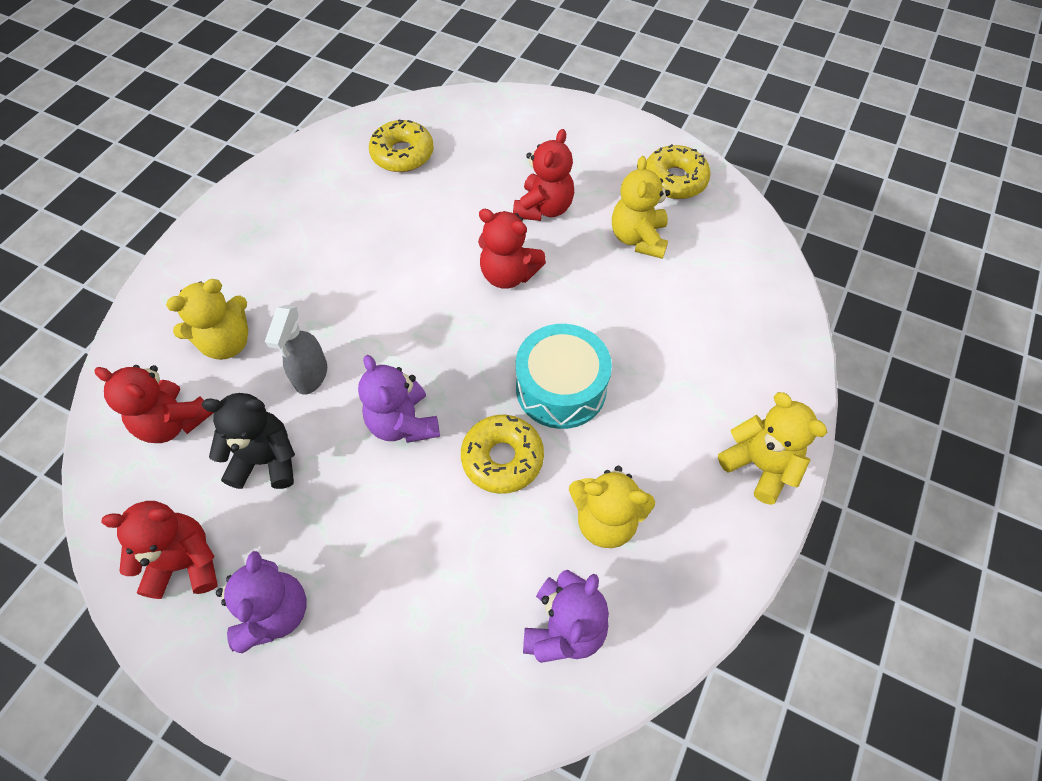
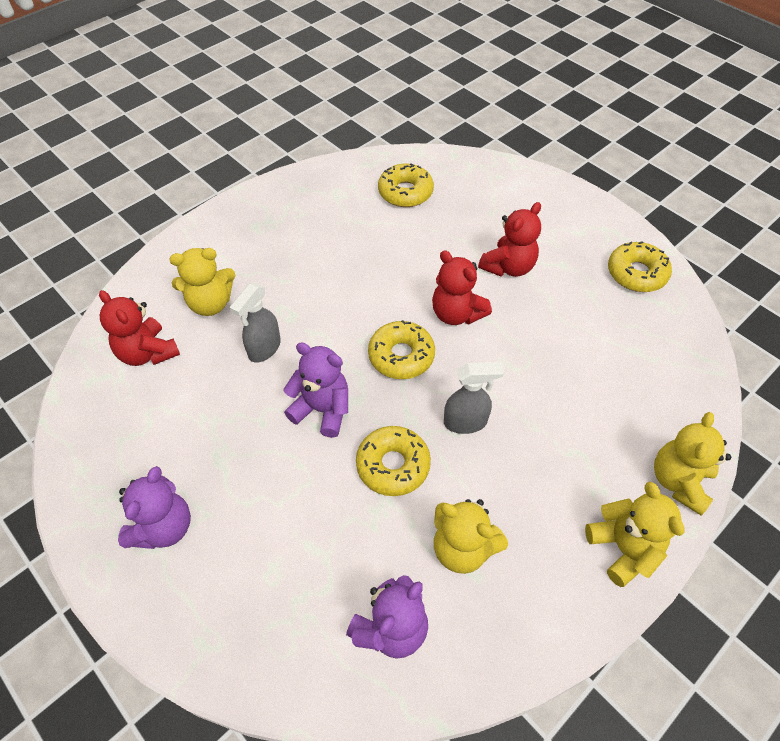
camera: 20 degrees right, 5 degrees down
red teddy bear [101,501,218,599] -> none
black teddy bear [202,393,295,489] -> none
purple teddy bear [358,355,440,443] -> purple teddy bear turned 120 degrees clockwise [283,342,348,438]
turquoise drum [516,324,612,429] -> grey spray bottle [444,362,504,434]
yellow teddy bear [612,156,670,259] -> yellow teddy bear moved to [654,412,731,515]
none -> yellow donut [368,320,435,379]

